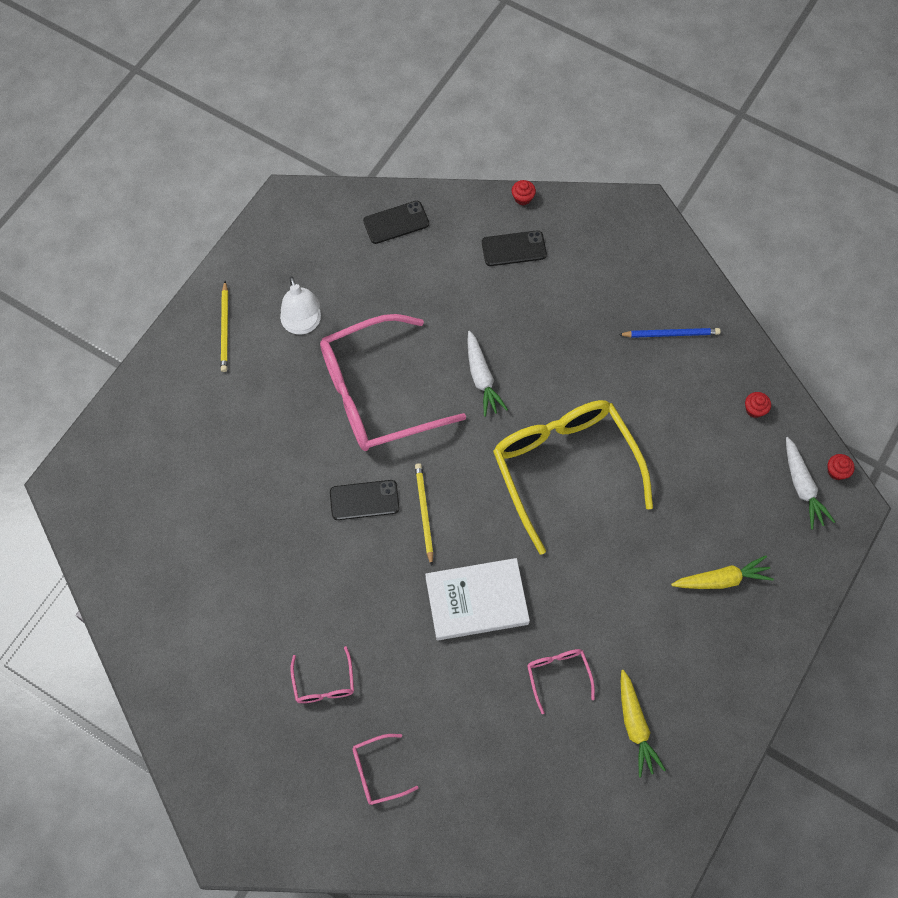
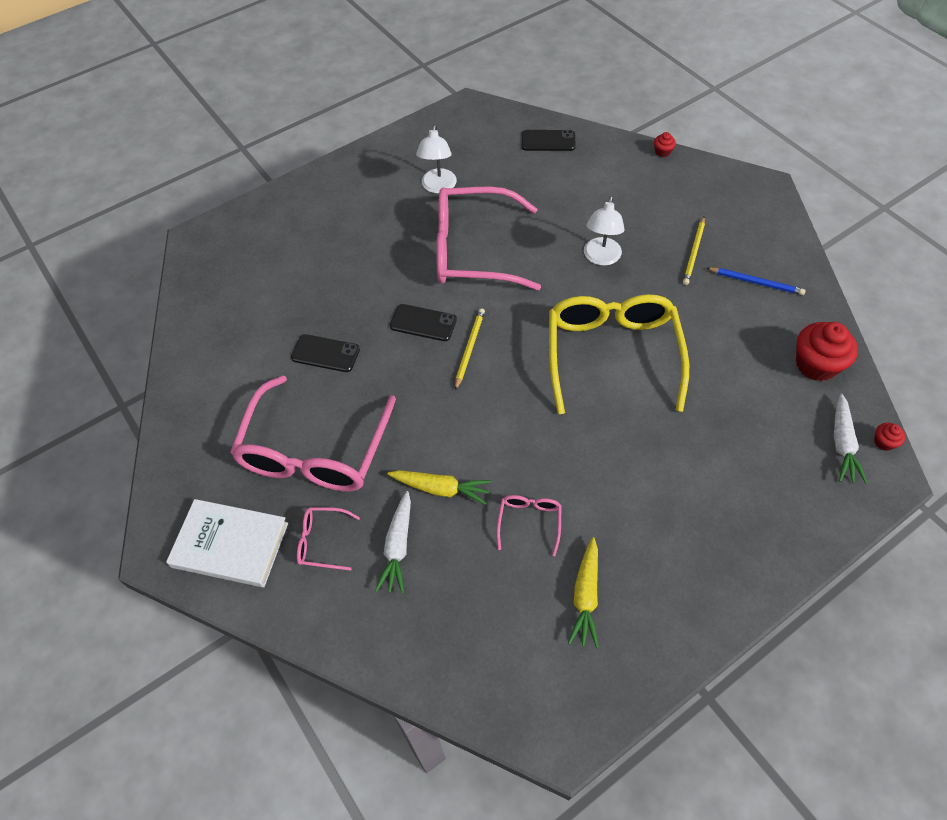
camera: 25 degrees right, 10 degrees down
yellow pencil [221,281,228,372] -> yellow pencil moved to [683,217,705,285]
pink glasses [290,646,354,703] -> pink glasses [230,375,396,492], size x2.39
white book [425,558,530,640] -> white book moved to [166,499,288,587]
white carrot [467,331,508,417] -> white carrot moved to [375,491,411,594]
black phone [482,230,547,266] -> black phone moved to [291,334,360,372]
yellow carrot [671,555,774,589] -> yellow carrot moved to [388,470,492,505]
red cupcake [745,392,771,418] -> red cupcake [796,322,858,381], size x2.19
none -> white lamp [584,196,624,266]

